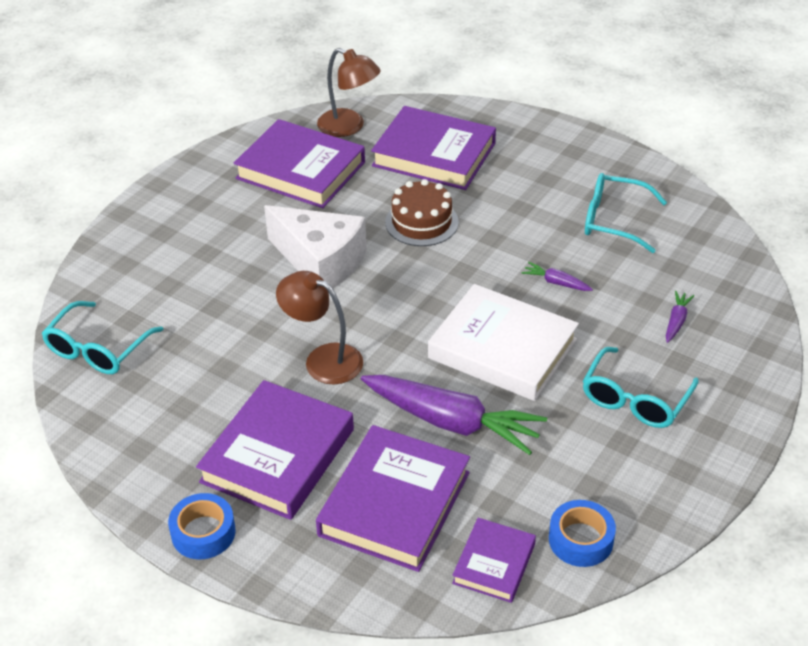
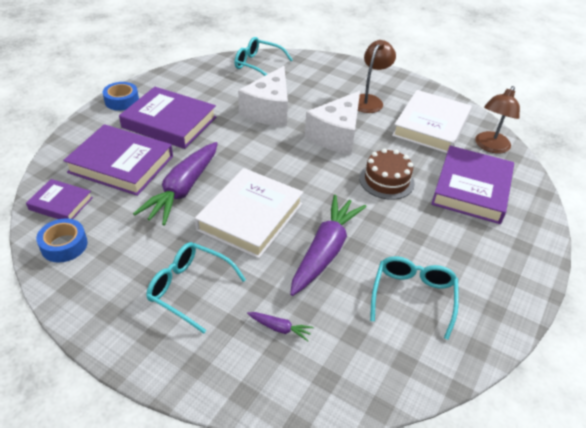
camera: 85 degrees right, 0 degrees up
purple book [234,119,365,208] -> white book [392,90,472,153]
brown lamp [276,271,363,384] -> brown lamp moved to [358,40,396,113]
purple carrot [522,262,593,291] -> purple carrot [290,195,367,296], size x2.38
none -> white cheese [238,66,288,126]

